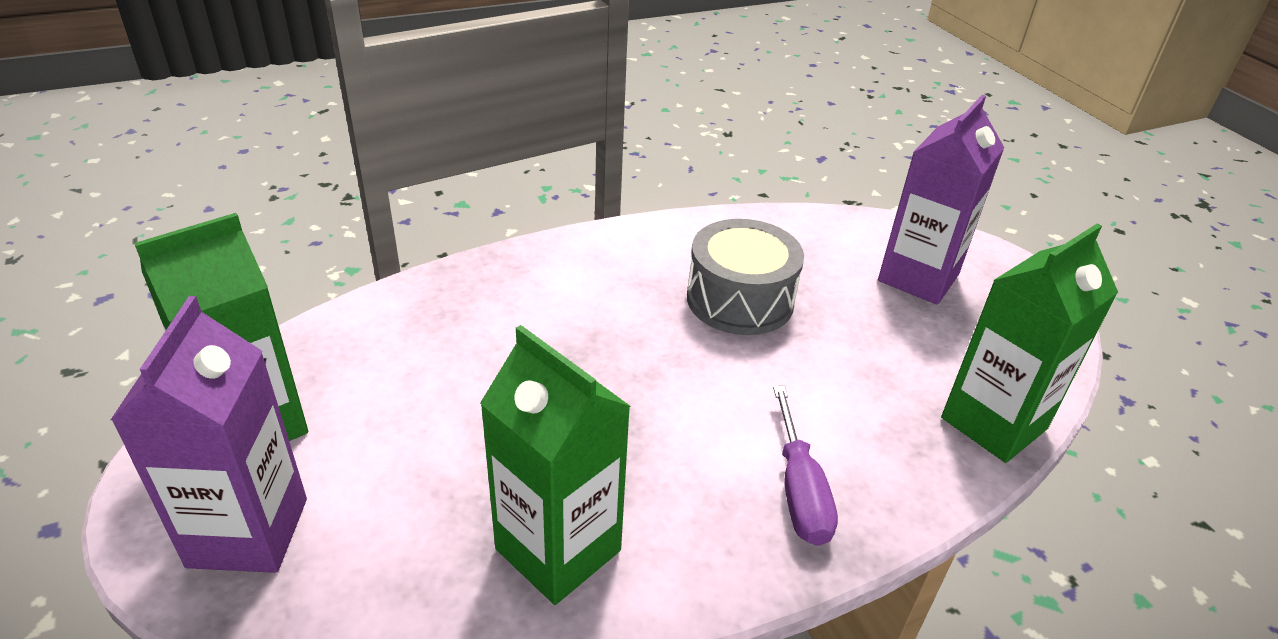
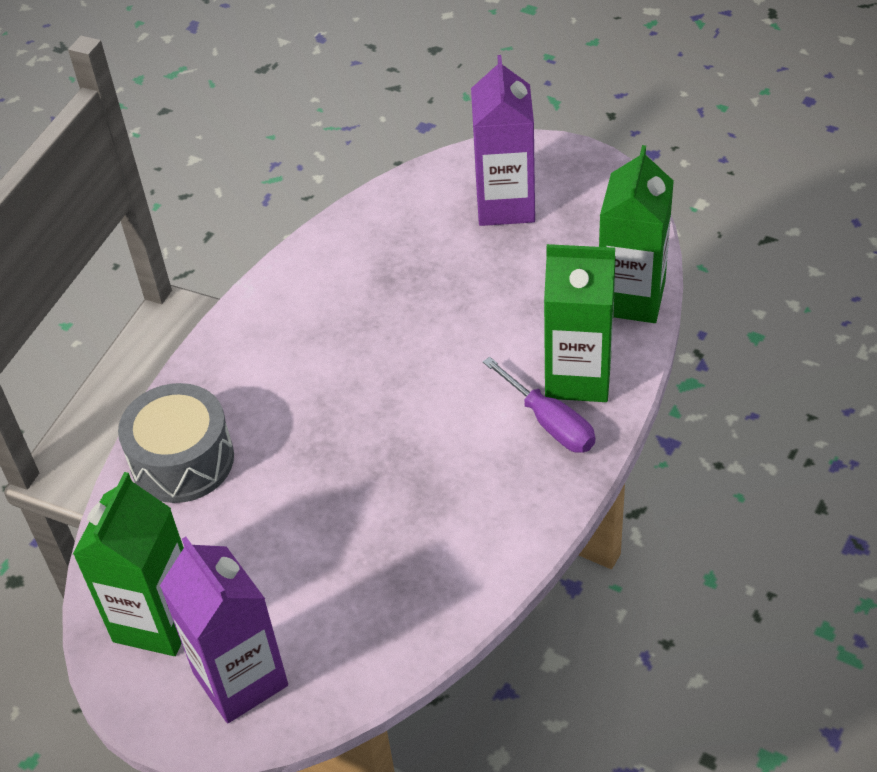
camera: 30 degrees left, 10 degrees up
green carton [480,325,631,605] -> green carton moved to [544,244,616,402]
grey drum [687,219,804,335] -> grey drum moved to [118,383,234,503]

